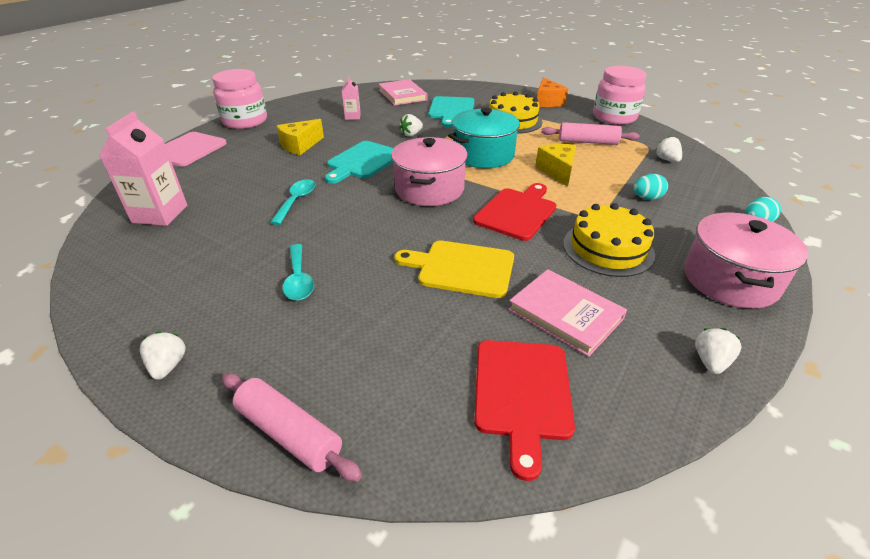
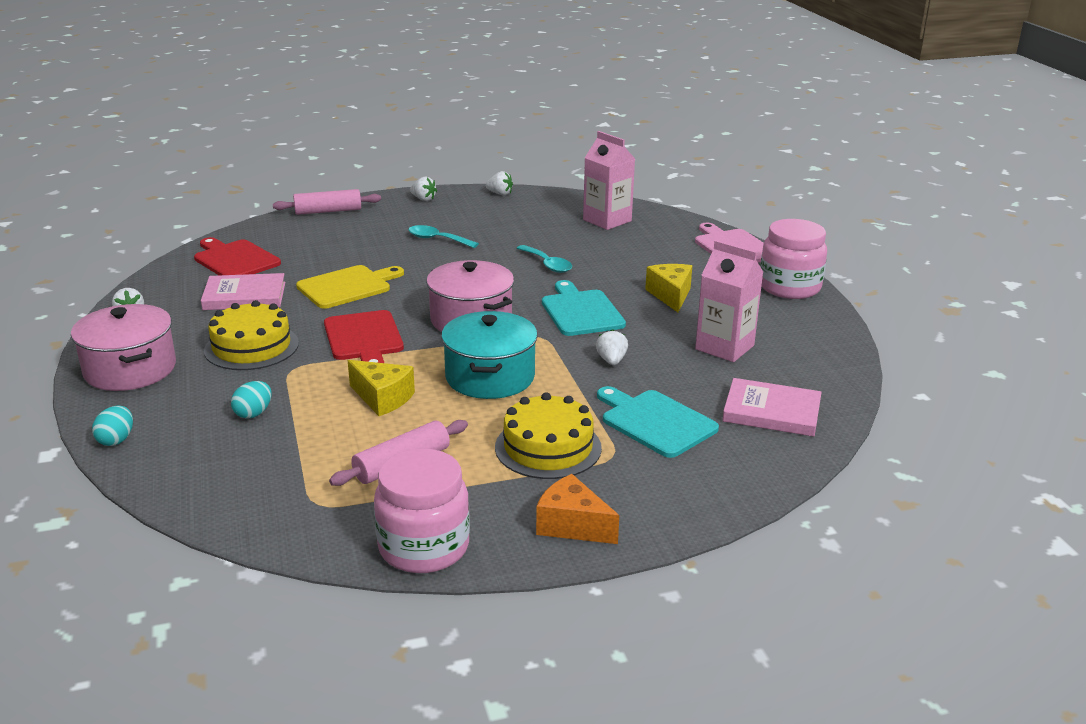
camera: 130 degrees right, 10 degrees down
pink carton [342,76,361,120] -> pink carton [695,240,763,362], size x1.87
white strawberry [655,136,682,162] -> white strawberry moved to [485,171,513,195]

